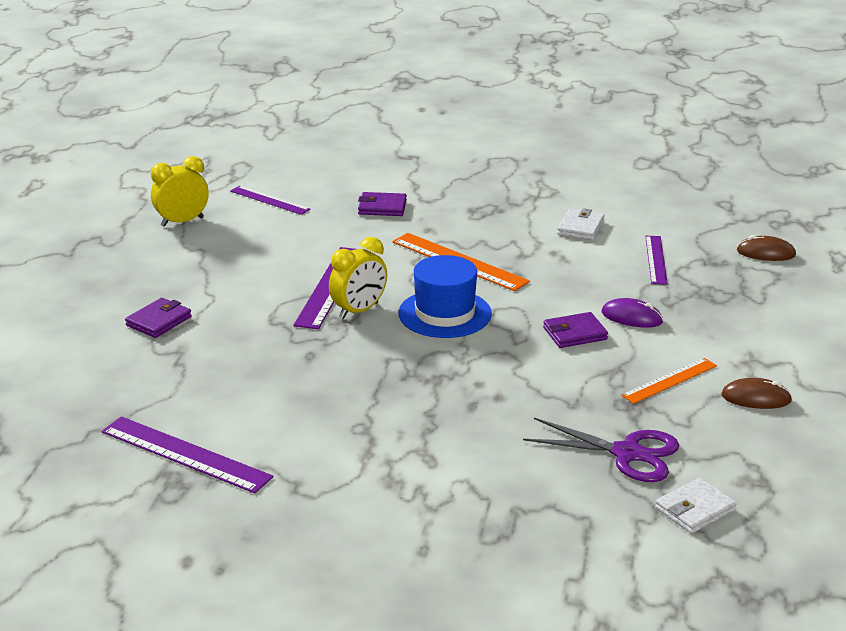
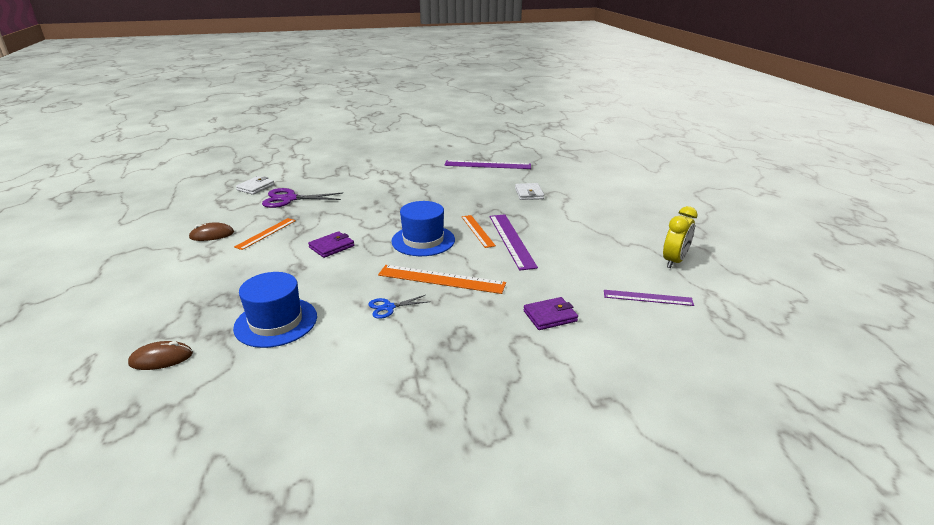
camera: 155 degrees right, 0 degrees up
purple wallet [125,298,192,338] -> none
yellow clock [329,237,387,319] -> orange ruler [462,215,496,248]
white wallet [557,208,605,240] -> white wallet moved to [515,183,544,200]
purple mouse [601,298,663,328] -> none
purple ruler [645,236,668,285] -> blue hat [233,272,317,348]
none -> blue scissors [368,295,427,319]

